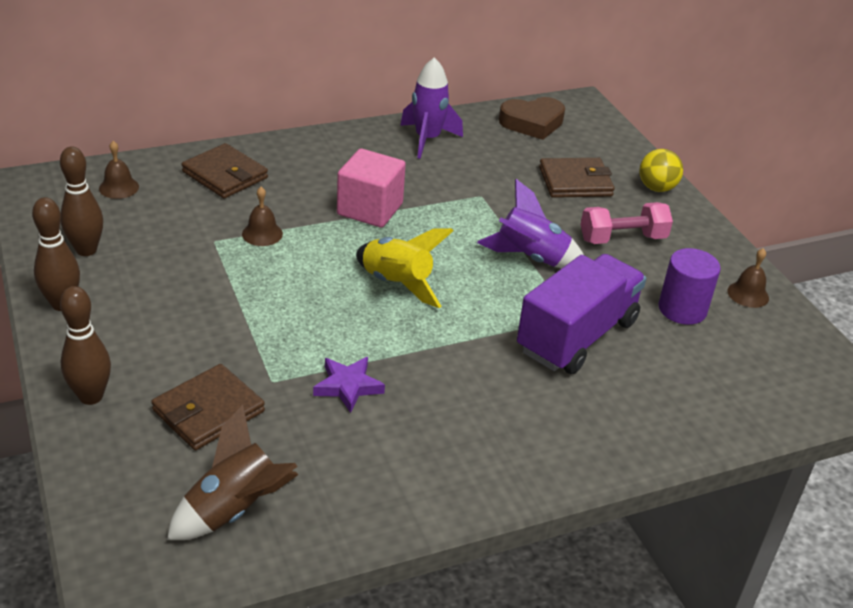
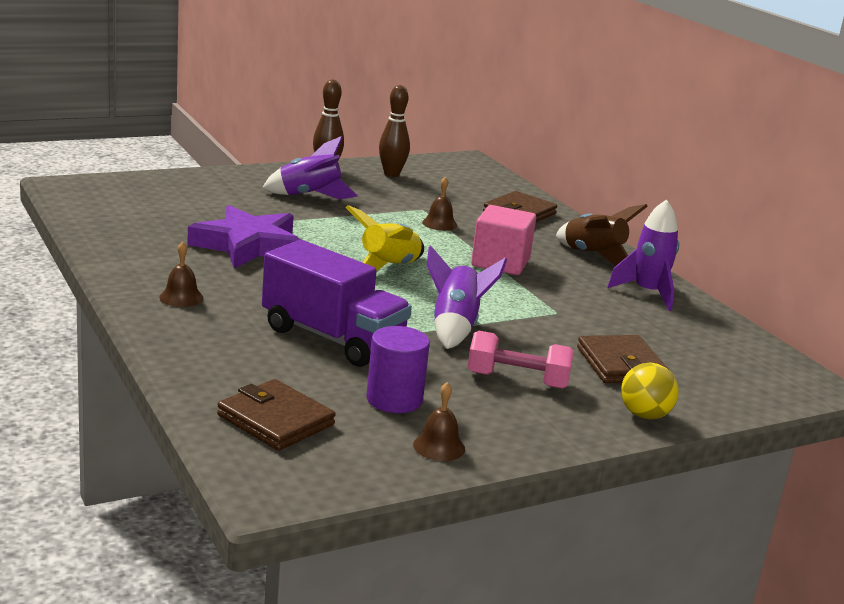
camera: 85 degrees right, 15 degrees down
brown bowling pin [60,286,111,405] -> none
brown bell [99,141,139,199] -> brown bell moved to [159,241,204,307]
brown wallet [151,364,265,450] -> brown wallet moved to [217,379,336,451]
brown rocket [167,405,298,540] -> brown rocket moved to [556,204,648,266]
purple star [313,357,385,413] -> purple star [187,205,300,269], size x1.96
brown heart [499,97,565,140] -> none
pink dumbbell [580,202,673,244] -> pink dumbbell turned 60 degrees counterclockwise [468,331,574,389]
none -> purple rocket [262,136,358,199]

